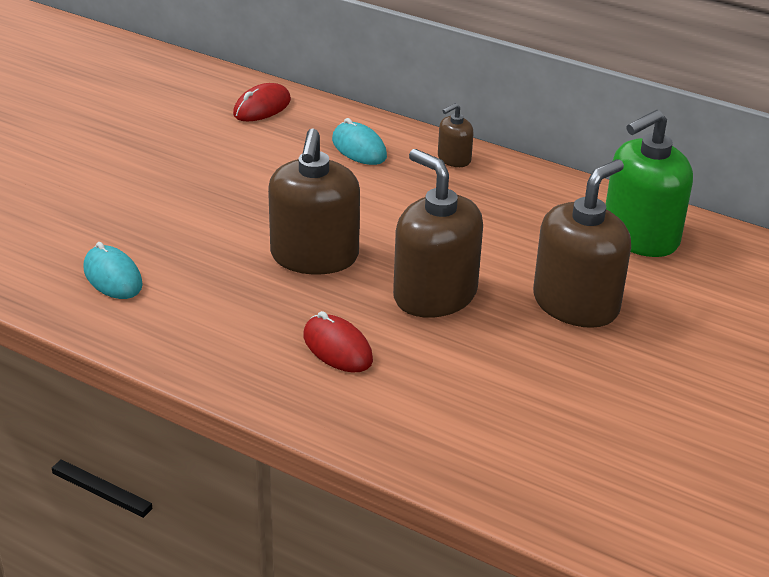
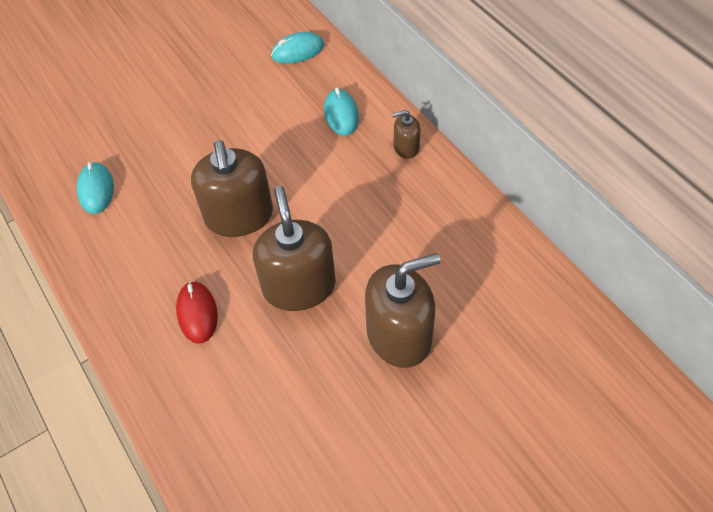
camera: 30 degrees right, 20 degrees up
red mouse [233,83,291,121] -> turquoise mouse [271,32,324,64]
brown soap dispenser [268,129,360,275] -> brown soap dispenser turned 45 degrees counterclockwise [191,140,273,237]
green soap dispenser [606,110,693,257] -> none

